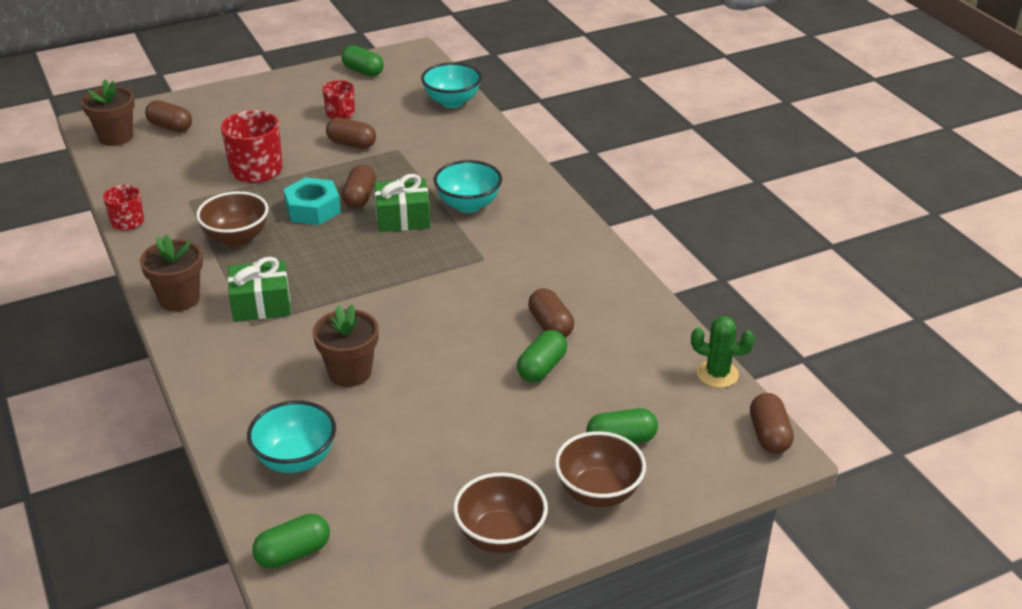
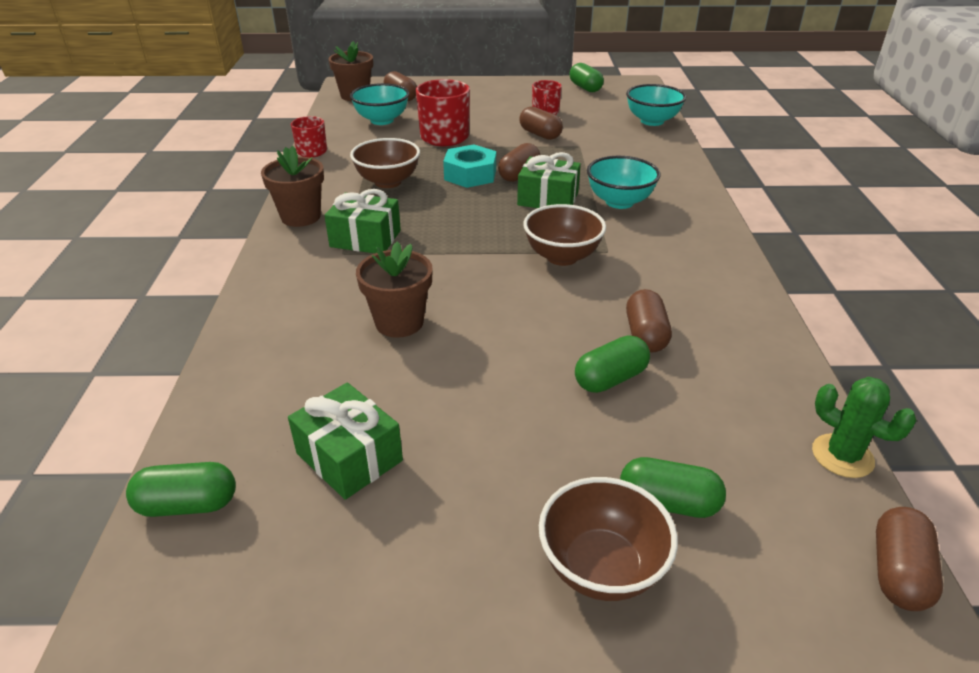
camera: 25 degrees right, 0 degrees up
turquoise bowl [247,400,336,473] -> turquoise bowl moved to [350,83,409,125]
brown bowl [453,473,548,553] -> brown bowl moved to [523,204,606,266]
none -> green gift [288,382,403,500]

